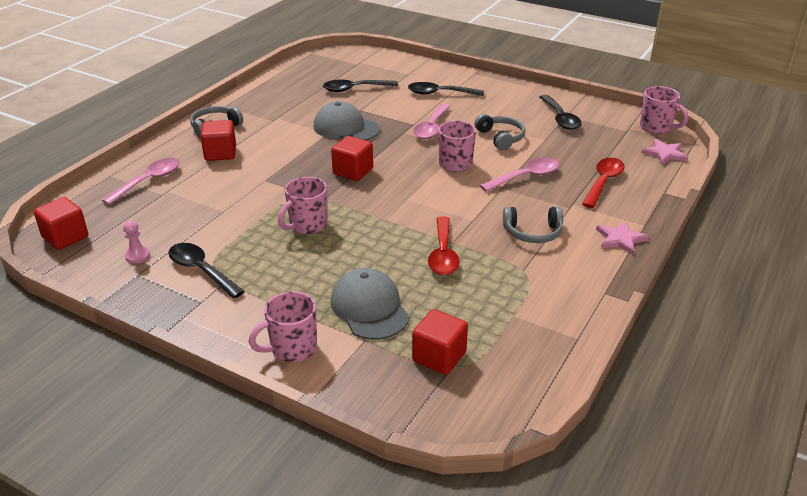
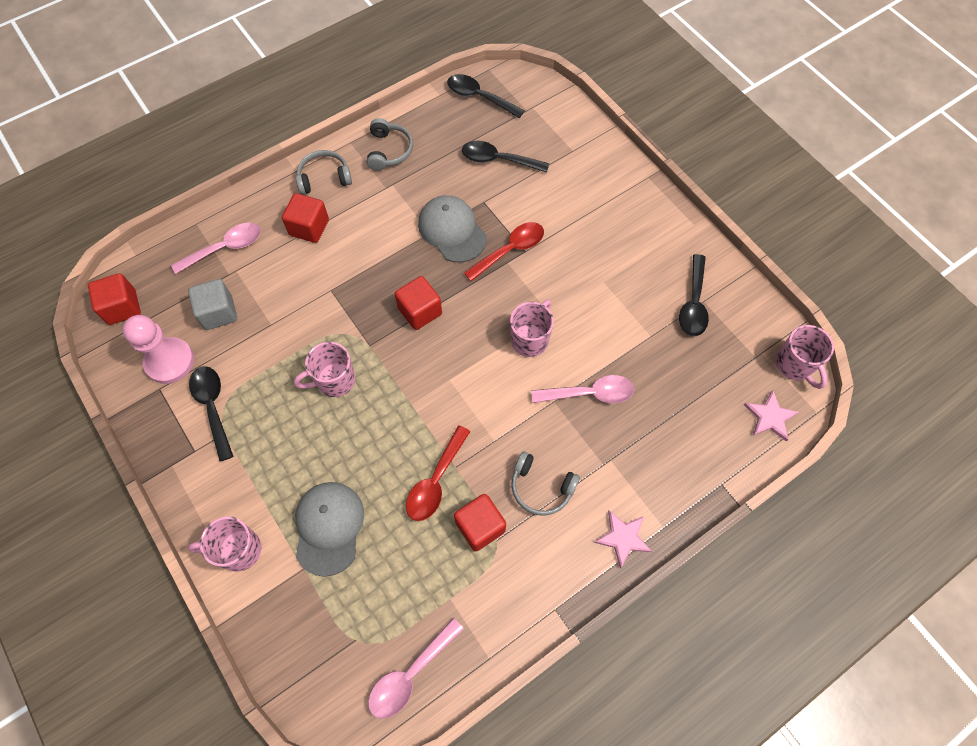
camera: 25 degrees right, 30 degrees up
pink pawn [123,220,150,263] -> pink pawn [122,315,194,384], size x2.07
black spoon [408,82,484,96] -> black spoon moved to [447,74,525,118]
red cube [412,309,468,375] -> red cube moved to [454,494,506,551]
pink spoon [413,104,451,139] -> pink spoon moved to [368,618,464,719]
grey headphones [474,114,525,150] -> grey headphones moved to [367,118,413,171]
red spoon [582,158,625,208] -> red spoon moved to [464,222,544,281]
none -> grey cube [188,279,237,330]

